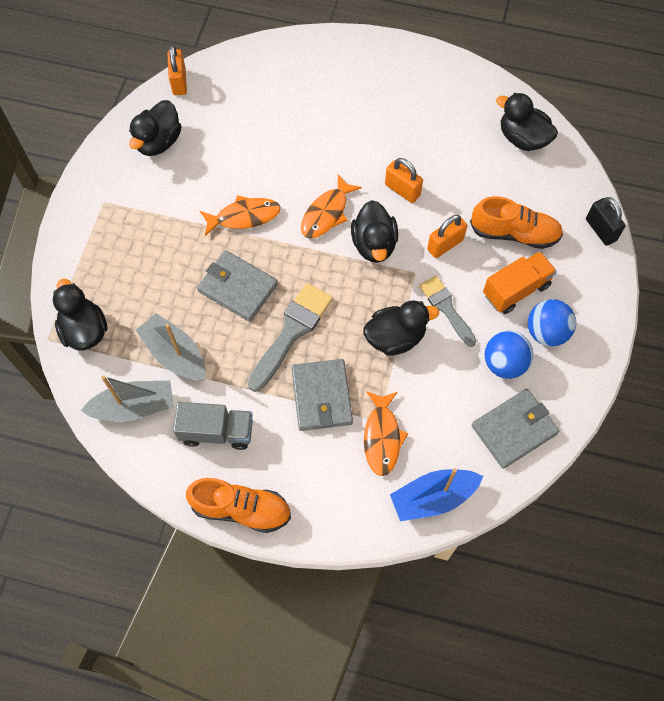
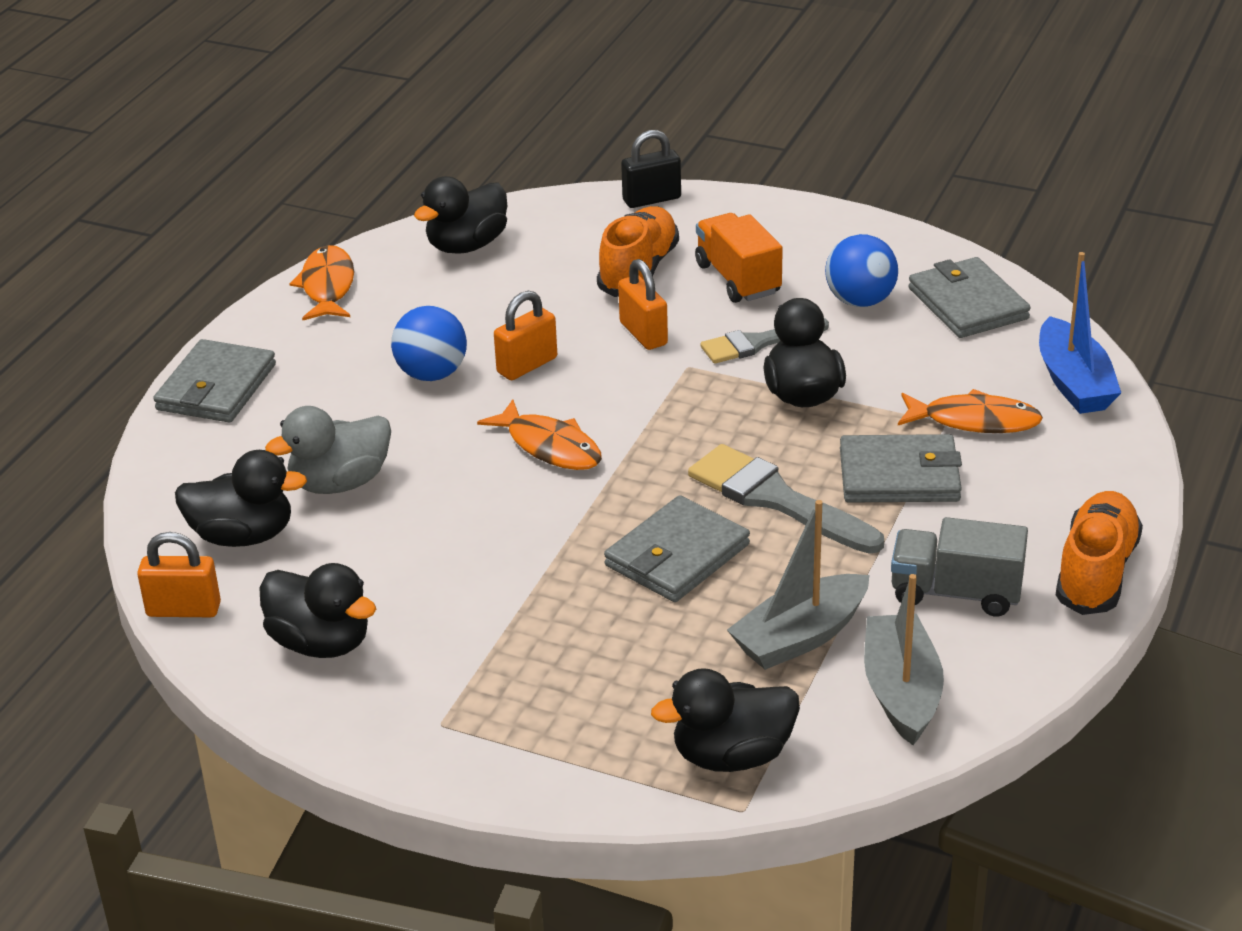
camera: 80 degrees left, 30 degrees down
grey truck [173,402,253,450] -> grey truck turned 90 degrees counterclockwise [891,517,1028,617]
orange fish [200,195,280,236] -> orange fish moved to [289,245,354,320]
black duck [351,200,398,263] -> black duck moved to [175,450,307,547]
blue ball [528,299,576,347] -> blue ball moved to [391,306,467,381]
none -> grey wallet [153,339,276,423]
none -> grey duck [265,406,391,494]

